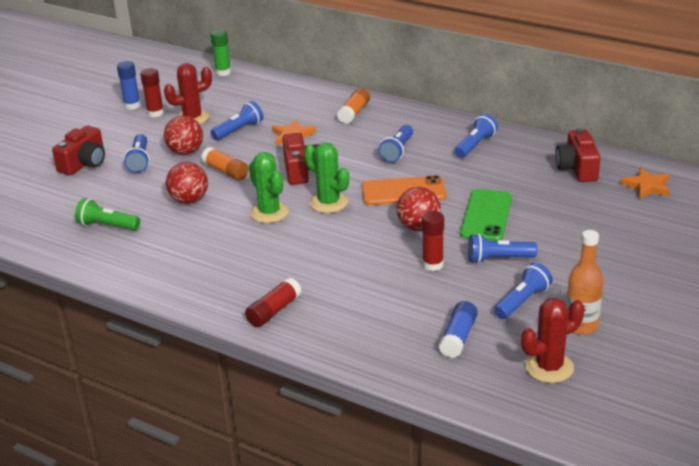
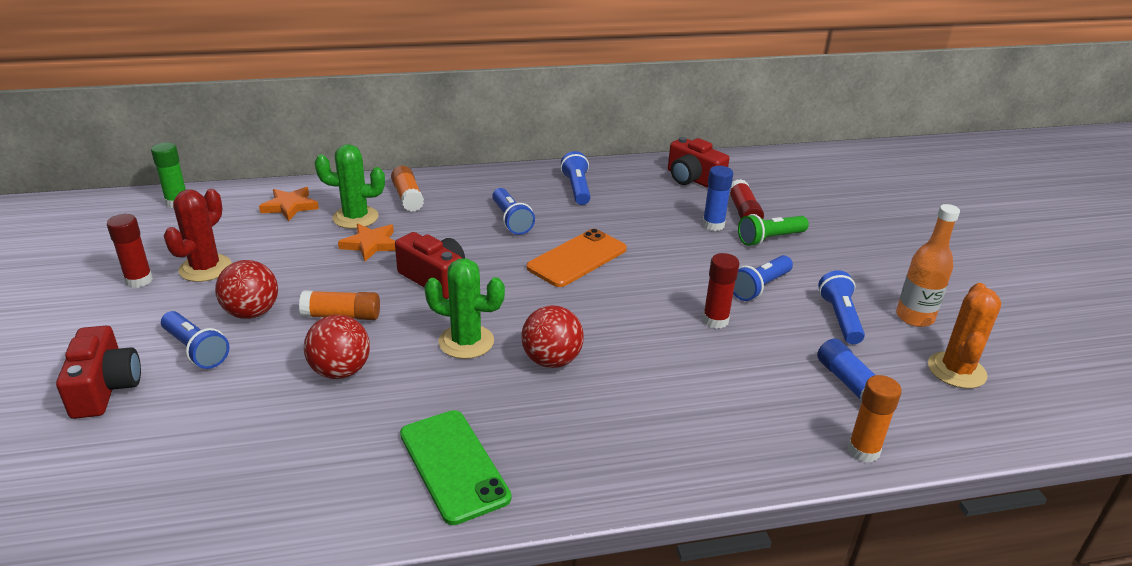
camera: 45 degrees left, 0 degrees up
green flashlight [75,198,140,230] -> green flashlight moved to [738,214,809,246]
blue glue stick [117,61,141,110] -> blue glue stick moved to [703,166,733,231]
blue flashlight [211,101,263,140] -> none
red glue stick [245,277,302,327] -> red glue stick moved to [729,179,764,219]
green cactus [304,142,349,213] -> green cactus moved to [314,144,385,229]
red ball [397,187,441,231] -> red ball moved to [521,305,584,368]
green phone [460,189,512,241] -> green phone moved to [400,410,511,525]
red cactus [521,298,584,383] -> orange cactus [928,283,1001,388]
orange star [621,167,670,199] -> orange star moved to [259,187,319,221]
none -> orange glue stick [848,375,902,463]

